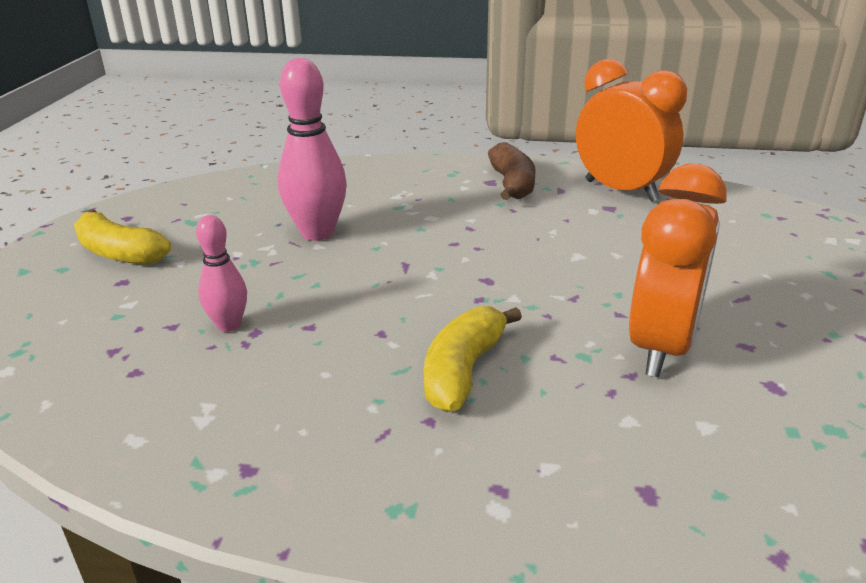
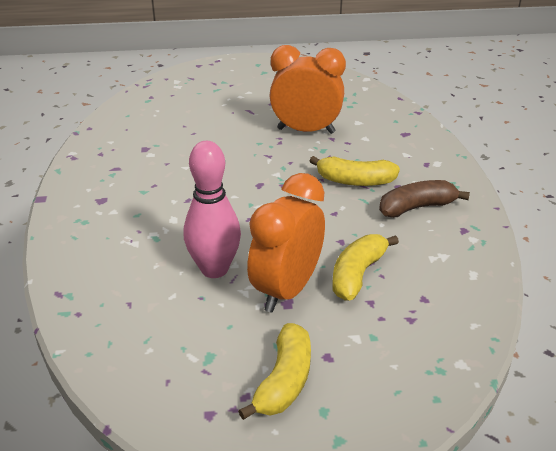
camera: 105 degrees left, 5 degrees up
pink bowling pin [196,215,247,332] -> yellow banana [332,234,399,301]
brown banana [488,142,536,200] -> brown banana moved to [379,180,470,218]
orange clock [576,59,687,202] -> orange clock moved to [247,173,325,313]

